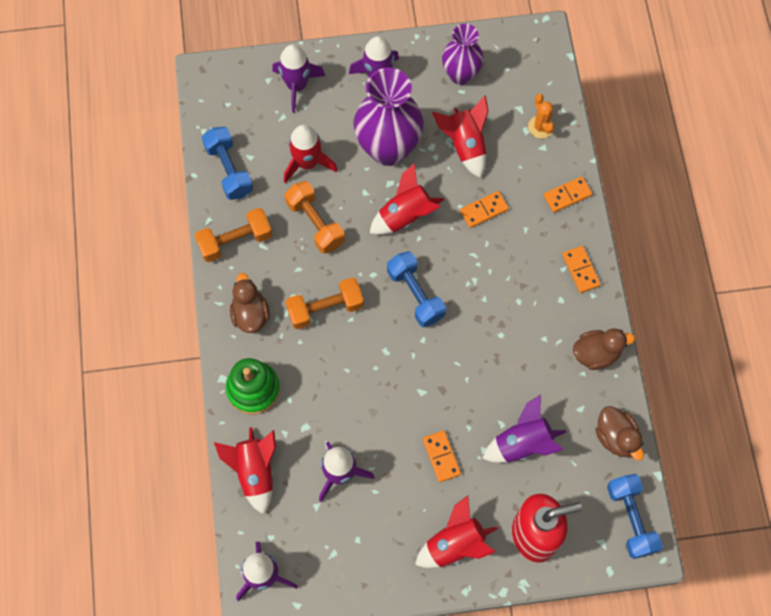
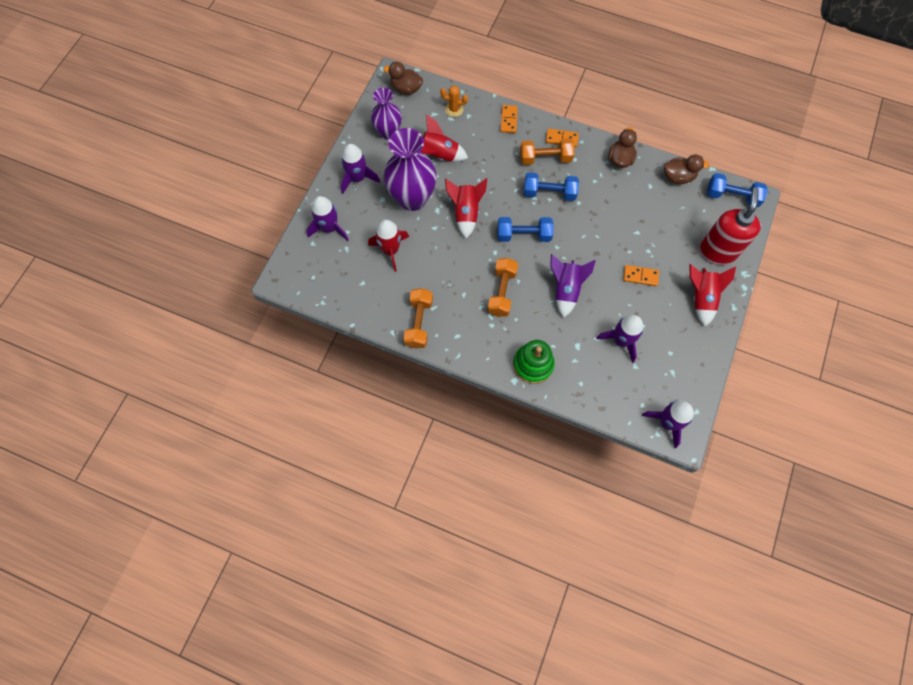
camera: 60 degrees left, 0 degrees up
blue dumbbell [202,127,253,200] -> blue dumbbell moved to [524,172,579,201]
red rocket [214,427,276,514] -> none
brown duck [230,273,270,333] -> brown duck moved to [383,62,423,95]
orange dumbbell [285,181,345,254] -> orange dumbbell moved to [520,138,574,165]
orange domino [460,191,509,228] -> none
purple rocket [482,395,566,463] -> purple rocket moved to [550,254,596,318]

